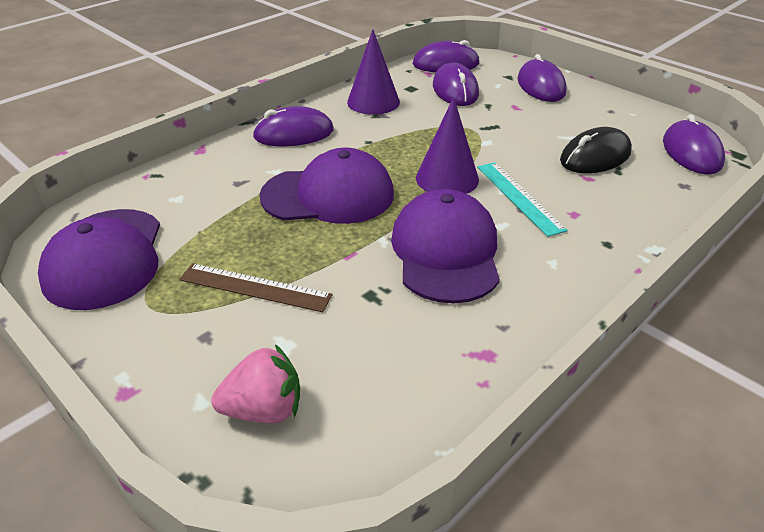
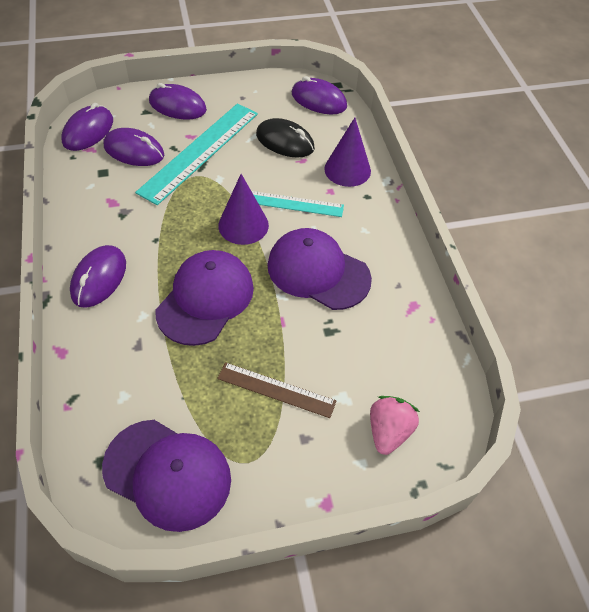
camera: 60 degrees left, 15 degrees up
brown ruler [179,263,333,312] -> brown ruler turned 60 degrees clockwise [217,362,337,418]
purple cone [347,29,400,115] -> purple cone moved to [324,118,371,187]
black mouse [560,127,632,173] -> black mouse turned 60 degrees counterclockwise [256,118,315,158]
none -> turquoise ruler [135,104,258,205]

